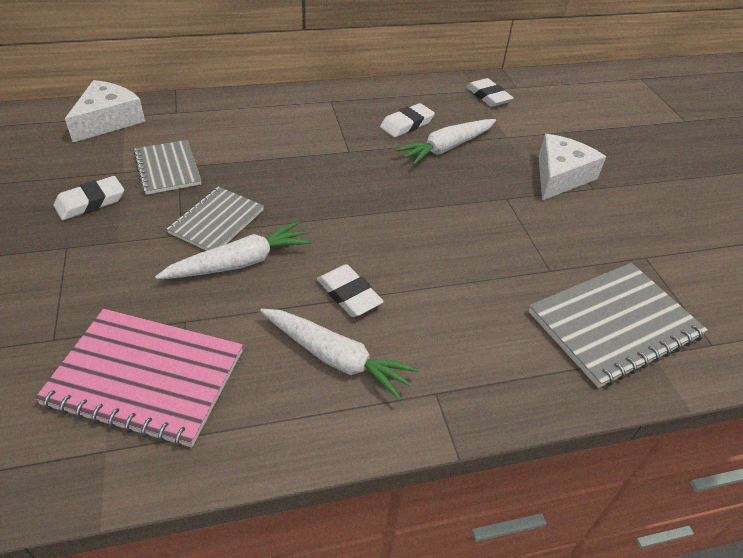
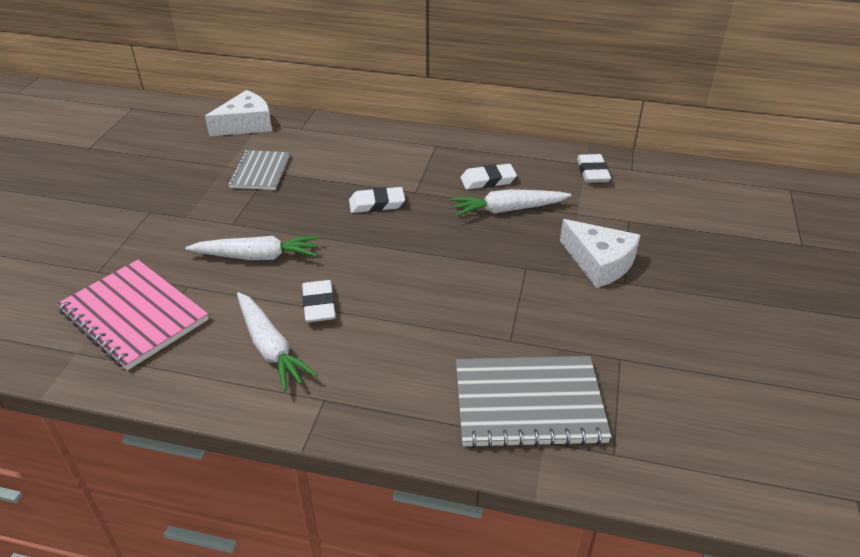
camera: 30 degrees right, 5 degrees down
white eraser [54,176,124,220] -> white eraser moved to [349,187,405,213]
grey notebook [167,186,264,251] -> none
white cheese [538,134,606,200] -> white cheese turned 75 degrees clockwise [560,219,640,288]

